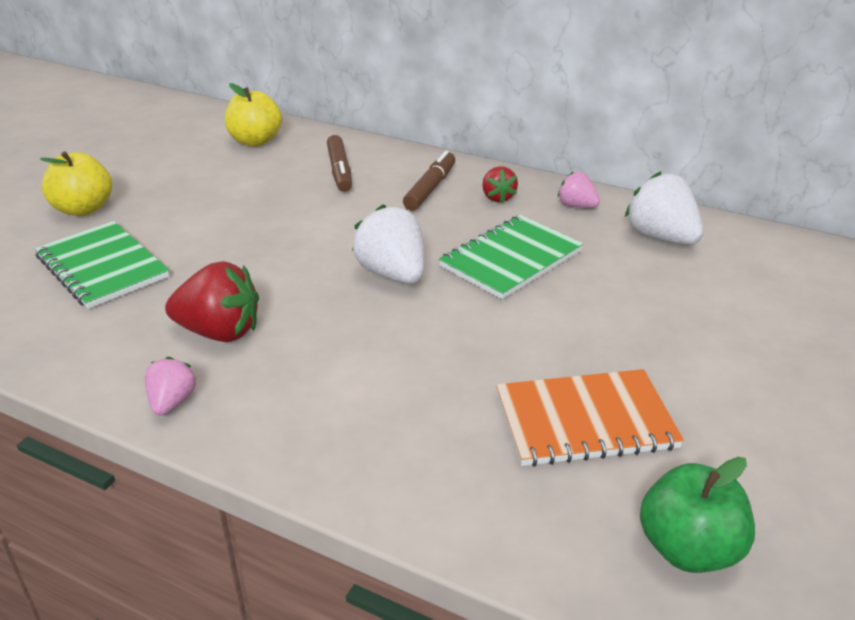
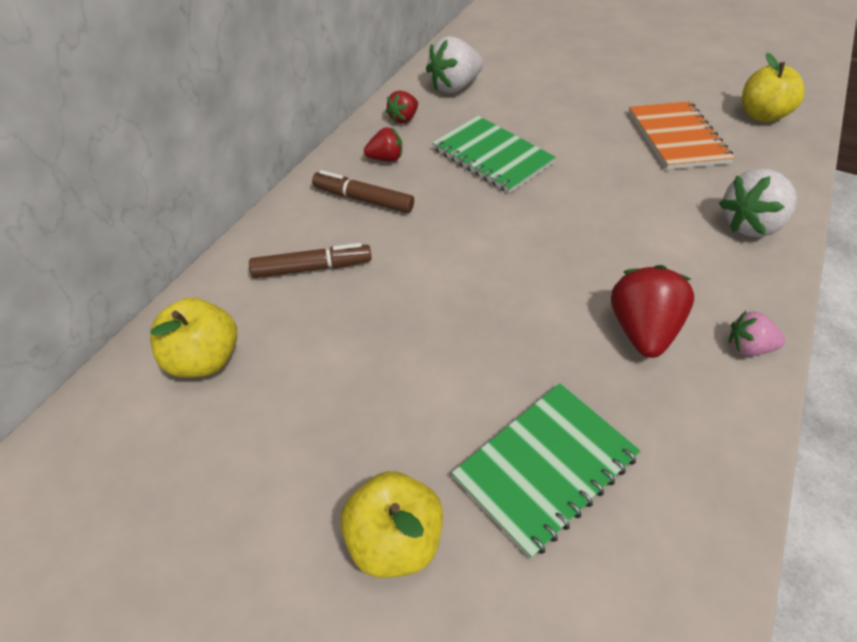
camera: 90 degrees left, 15 degrees up
white strawberry [352,204,424,284] -> white strawberry moved to [719,168,797,237]
pink strawberry [558,171,600,208] -> red strawberry [386,90,418,124]
green apple [640,457,755,573] -> yellow apple [742,53,805,122]

